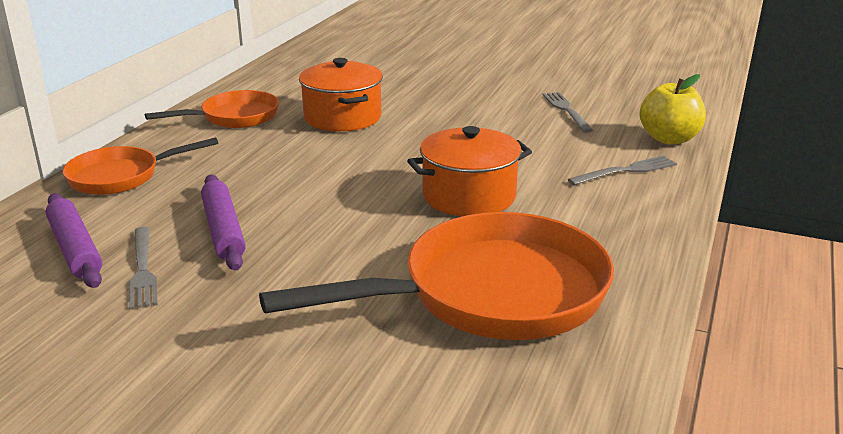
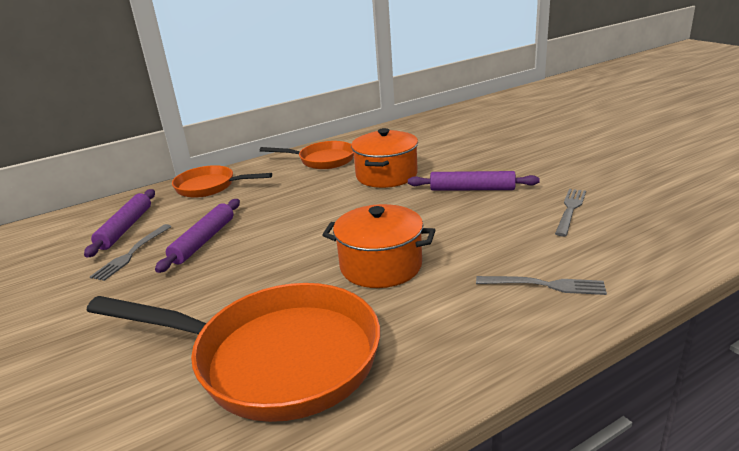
camera: 40 degrees right, 0 degrees up
yellow apple [639,74,706,144] -> none
none -> purple rolling pin [408,171,540,191]

